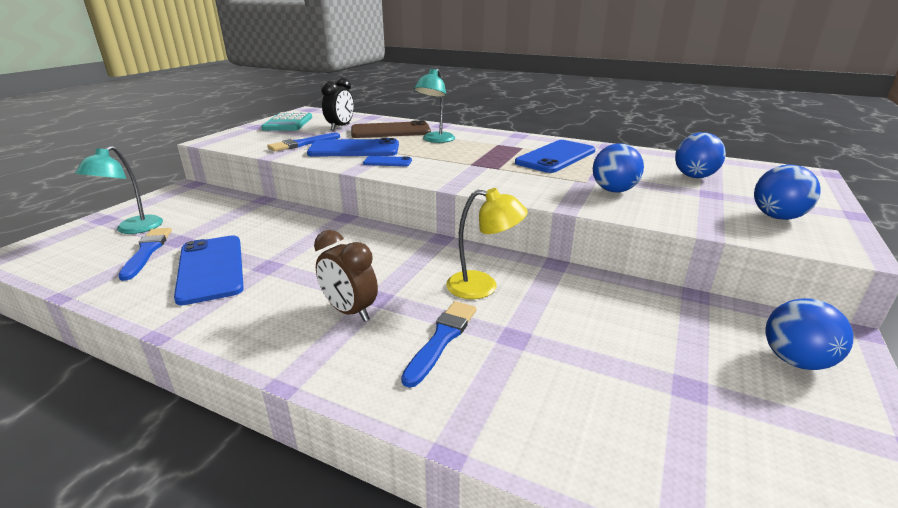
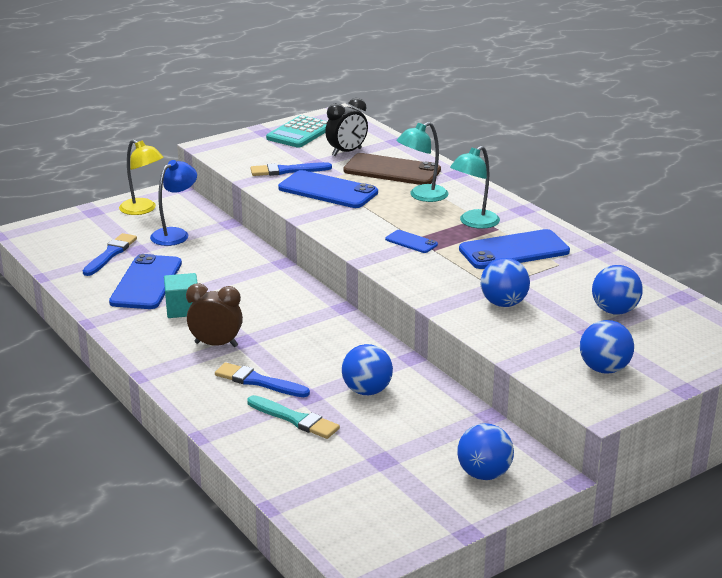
camera: 30 degrees right, 0 degrees up
turquoise lamp [75,146,163,234] -> turquoise lamp moved to [450,146,500,229]
brown clock [314,230,378,322] -> brown clock turned 120 degrees clockwise [186,283,243,347]
blue phone [363,156,412,167] -> blue phone moved to [385,230,438,253]
blue brush [401,301,477,388] -> blue brush turned 120 degrees counterclockwise [215,362,310,397]
yellow lamp [446,188,528,299] -> yellow lamp moved to [119,139,164,215]
none -> blue lamp [150,160,197,246]
none -> turquoise cube [164,273,197,318]
none -> turquoise brush [247,395,340,439]
none -> blue ball [342,344,393,395]

